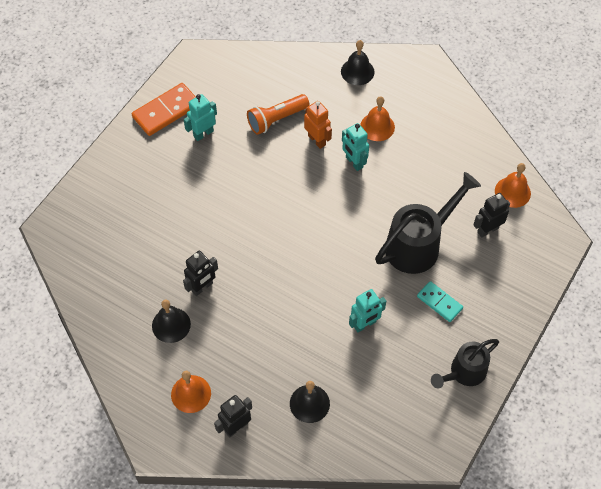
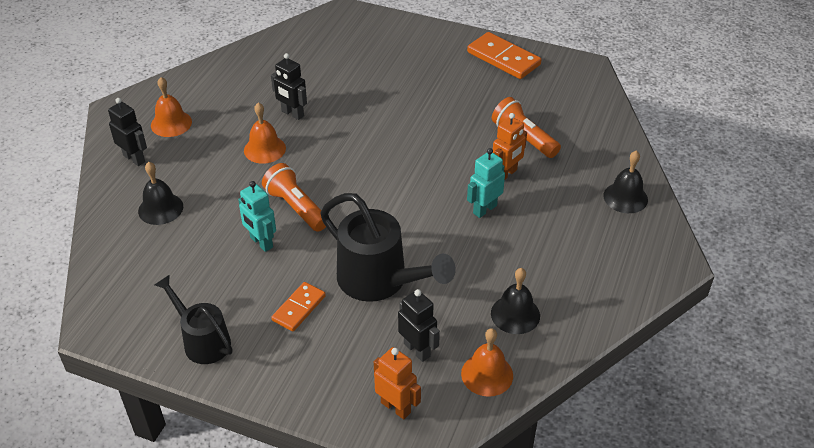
camera: 80 degrees right, 15 degrees down
black bell [152,300,191,343] -> black bell moved to [491,268,540,334]
turquoise robot [184,94,217,141] -> none
orange bell [360,96,395,141] -> orange bell moved to [244,102,286,164]
turquoise domino [417,281,463,322] -> orange domino [271,282,326,332]
none -> orange flashlight [262,163,326,232]
none -> orange robot [374,347,421,419]

